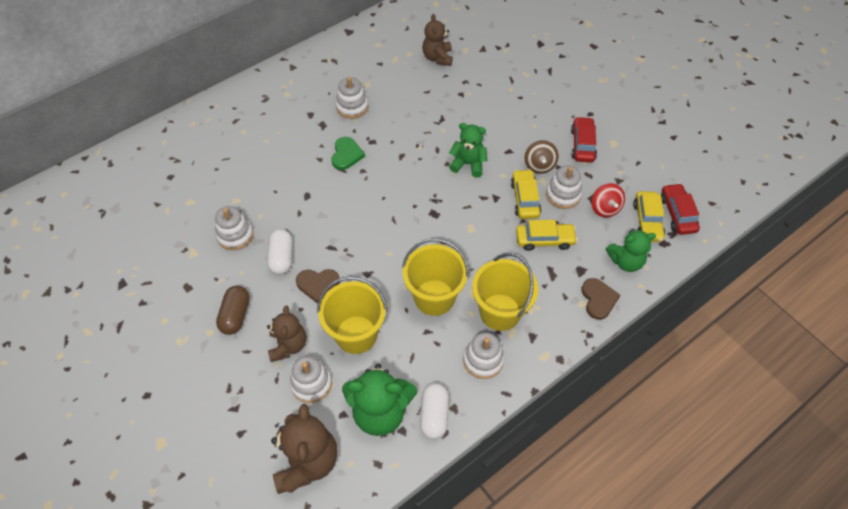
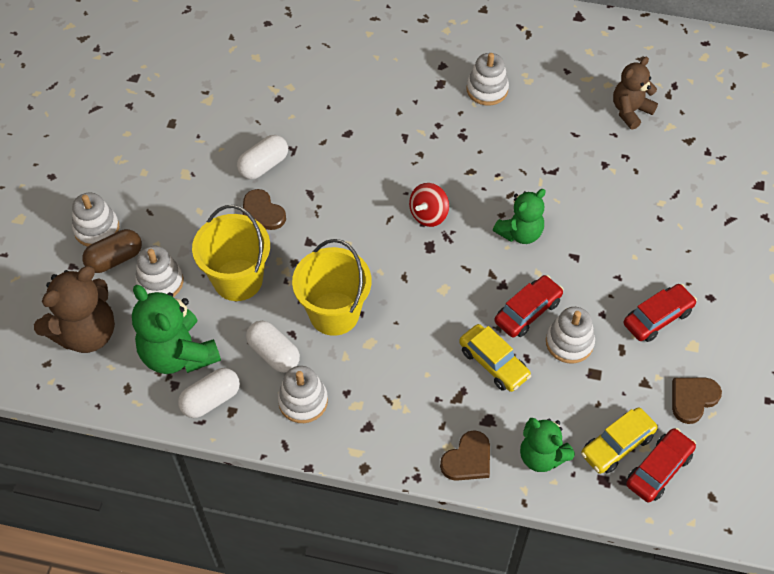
camera: 50 degrees right, 0 degrees up
white stacking toy [215,206,254,250] -> white stacking toy moved to [72,193,119,247]
brown capsule [216,286,250,335] -> brown capsule moved to [82,229,142,273]
brown teddy bear [267,306,306,362] -> none
green heart [331,137,365,170] -> none
green teddy bear [449,123,488,177] -> green teddy bear turned 75 degrees clockwise [493,189,546,244]
yellow bucket [472,253,538,331] -> none
yellow car [511,169,541,219] -> red car [494,275,564,337]
brown spinning top [525,140,558,174] -> none
red spinning top [592,183,625,217] -> red spinning top moved to [409,183,449,227]
none -> white capsule [246,321,300,373]
none -> brown heart [672,378,722,424]

